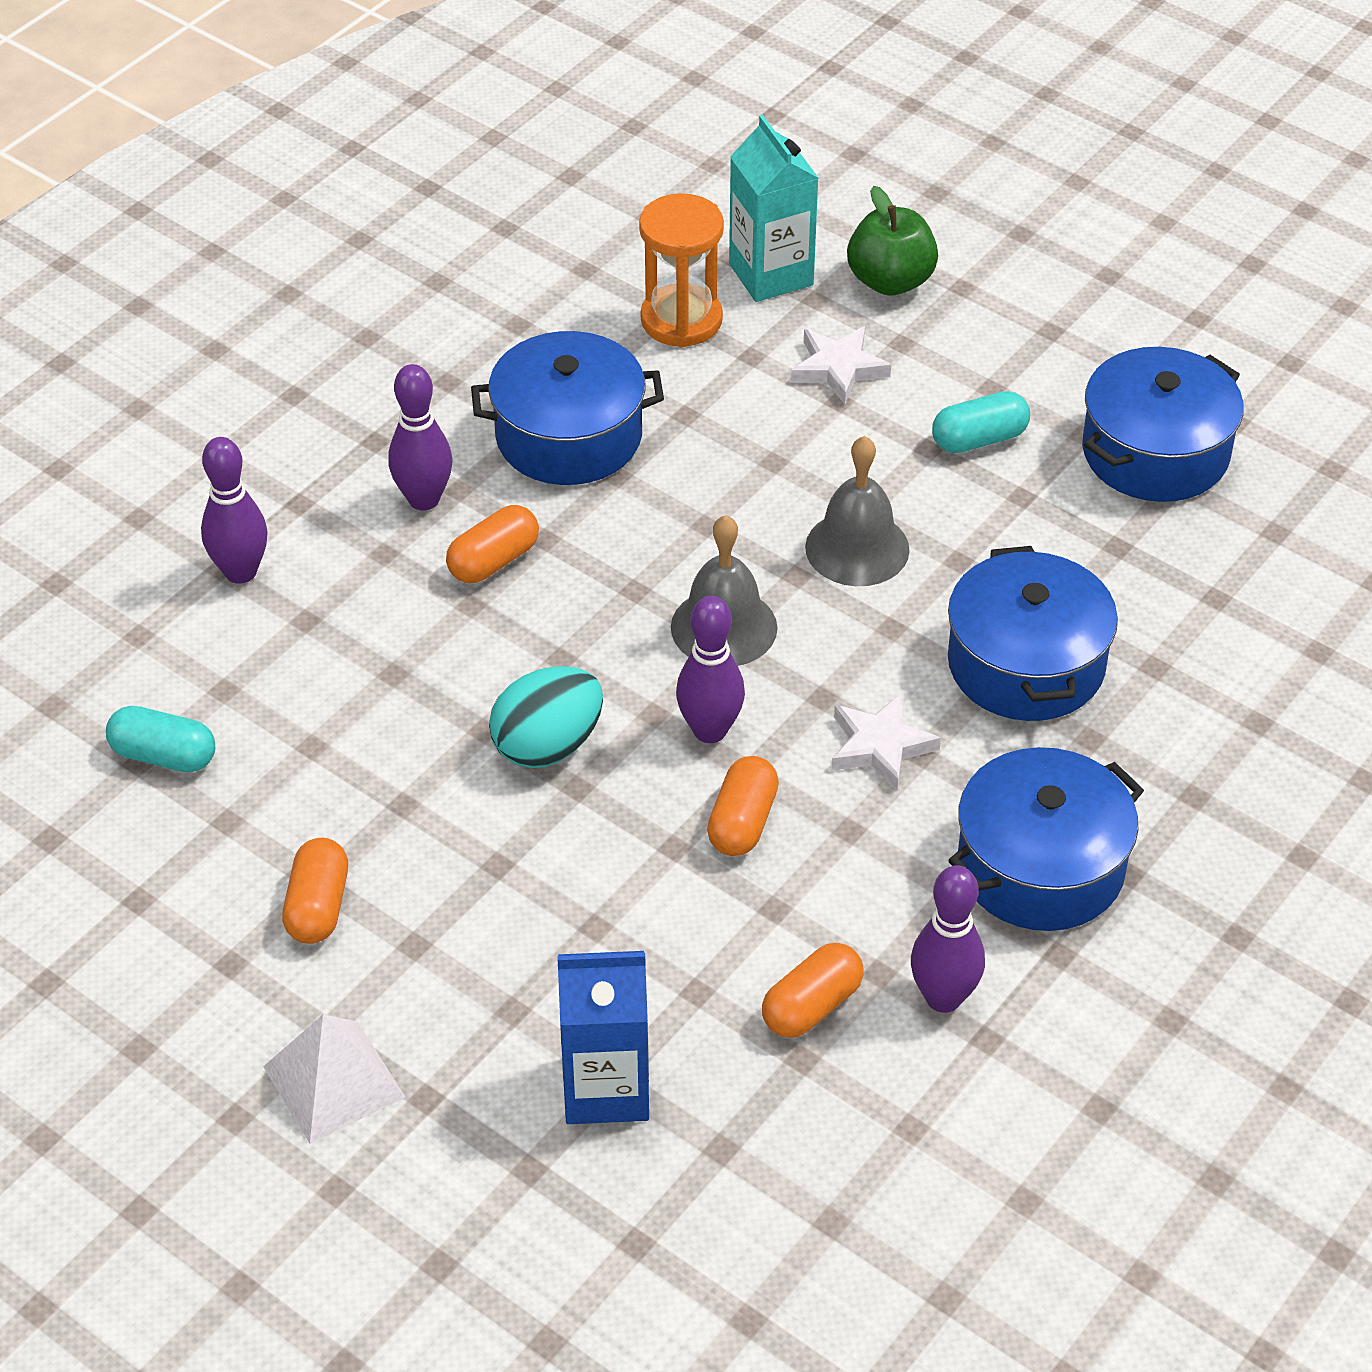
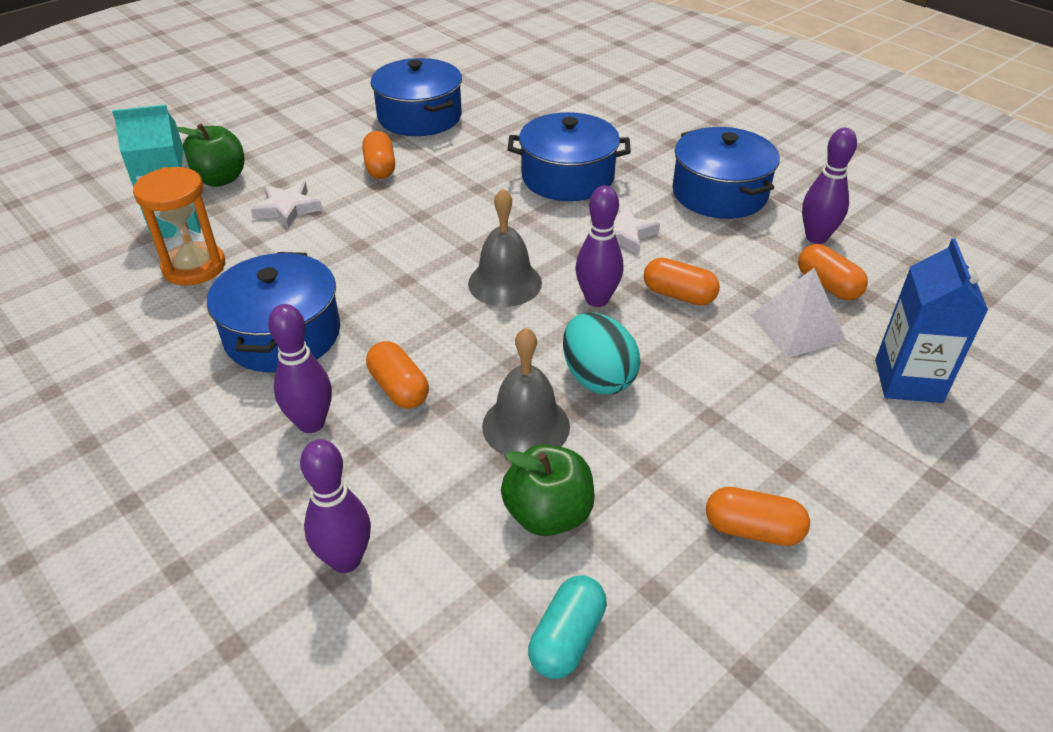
camera: 80 degrees left, 5 degrees down
white pyramid [263,1014,405,1144] -> white pyramid moved to [750,268,846,358]
grey bell [805,436,910,586] -> grey bell moved to [482,328,570,456]
turquoise capsule [932,391,1030,453] -> orange capsule [362,131,395,179]
none -> green apple [501,444,595,536]

